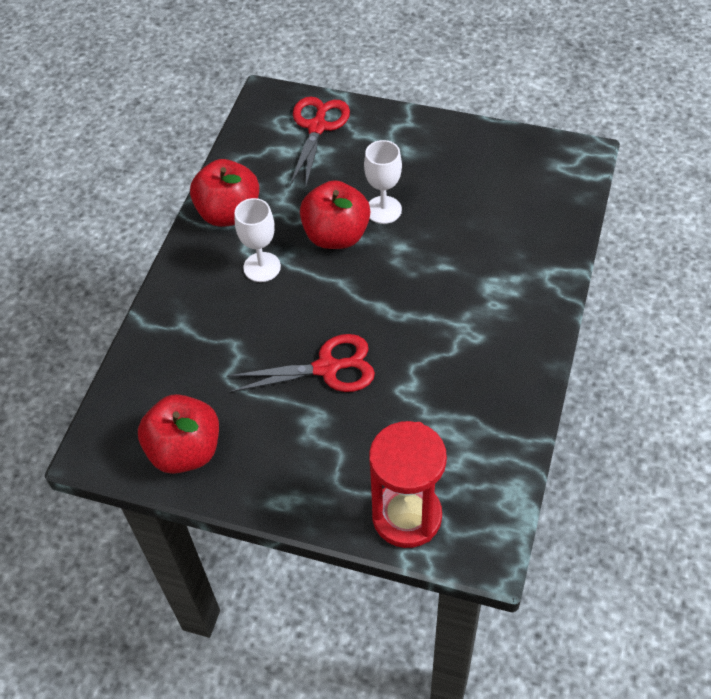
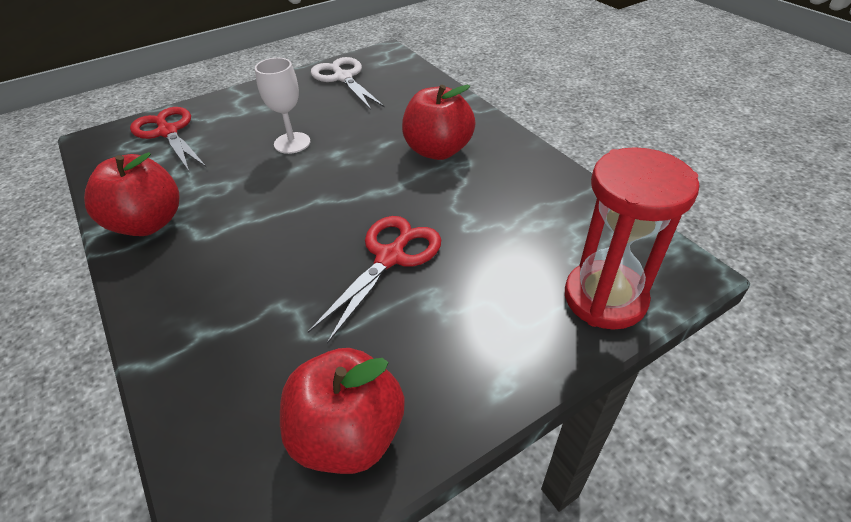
camera: 50 degrees left, 10 degrees down
white goblet [235,198,281,282] -> none
red apple [300,180,370,249] -> red apple moved to [402,85,476,160]
none -> white scissors [311,57,385,110]

